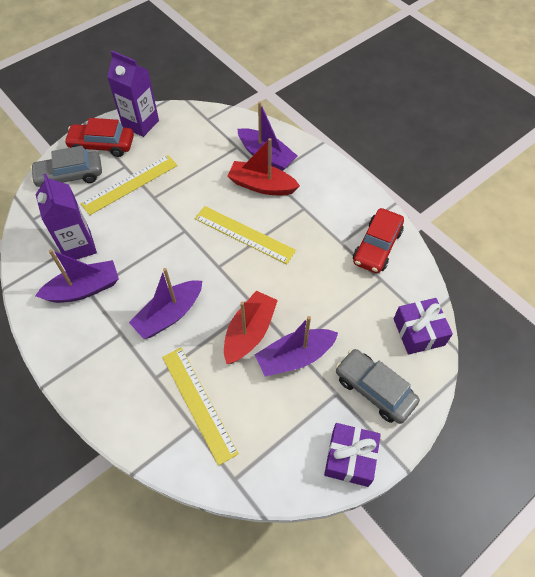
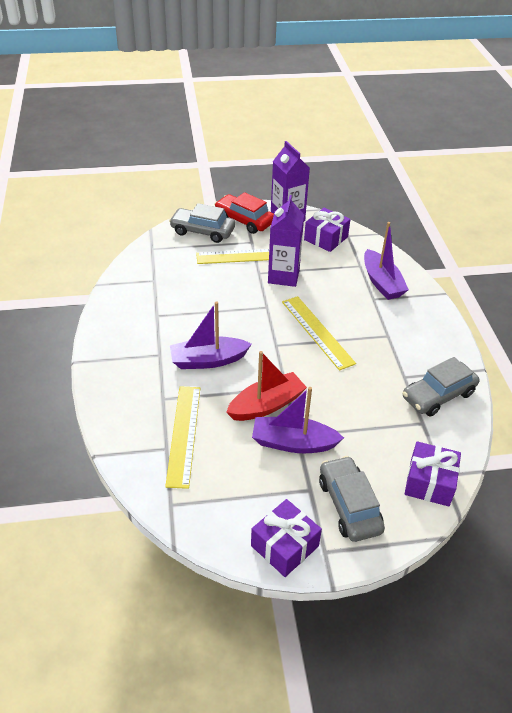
camera: 30 degrees right, 15 degrees down
purple boat [35,249,119,303] -> none
purple carton [36,173,97,260] -> purple carton moved to [268,195,304,287]
red boat [227,138,300,195] -> none
red car [353,208,404,273] -> grey car [403,357,480,417]
none -> purple gift [304,208,351,252]

